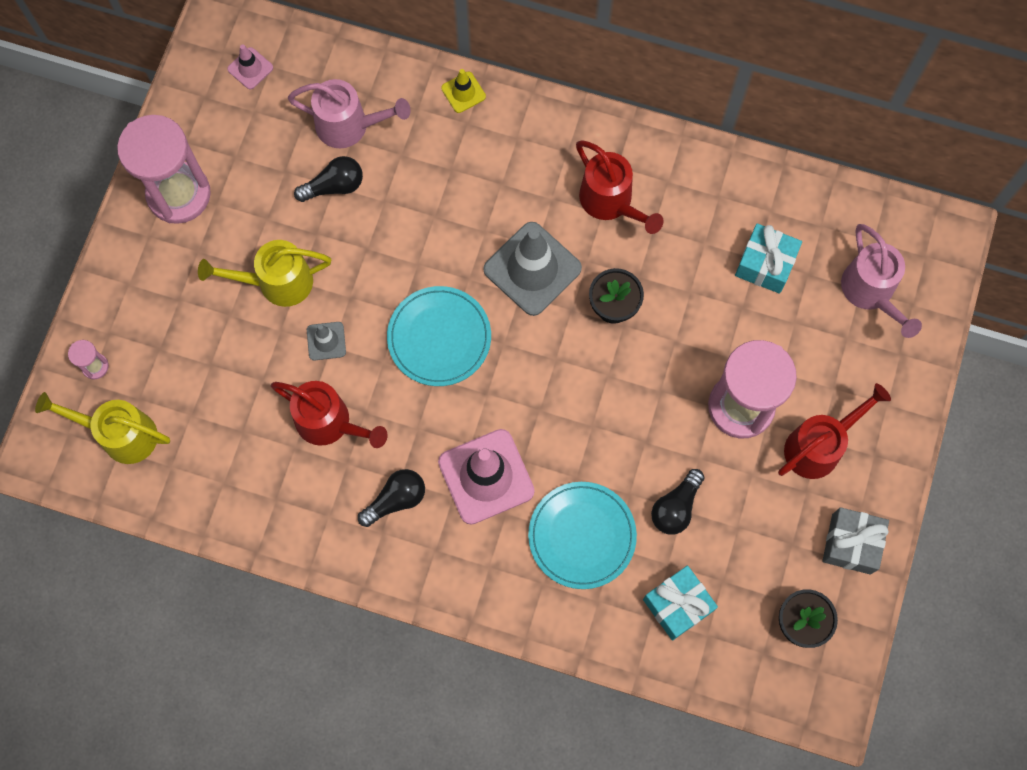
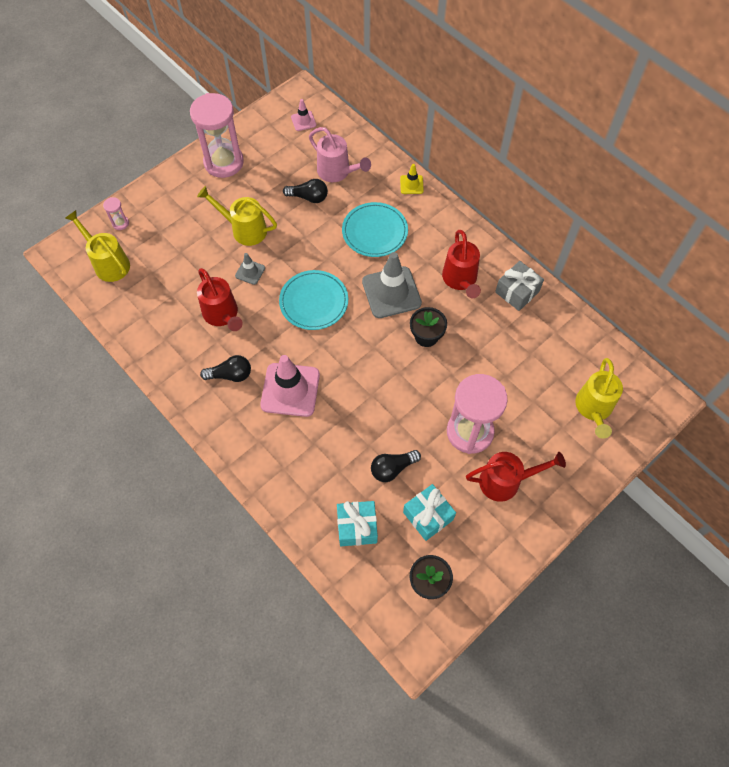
camera: 30 degrees right, 10 degrees down
turquoise plate [528,482,637,589] -> turquoise plate moved to [342,202,408,257]
turquoise gift [735,223,802,294] -> turquoise gift moved to [403,484,456,541]
grey gift [822,507,889,574] -> grey gift moved to [495,261,544,311]
pink watering can [841,224,922,338] -> yellow watering can [575,358,623,439]

